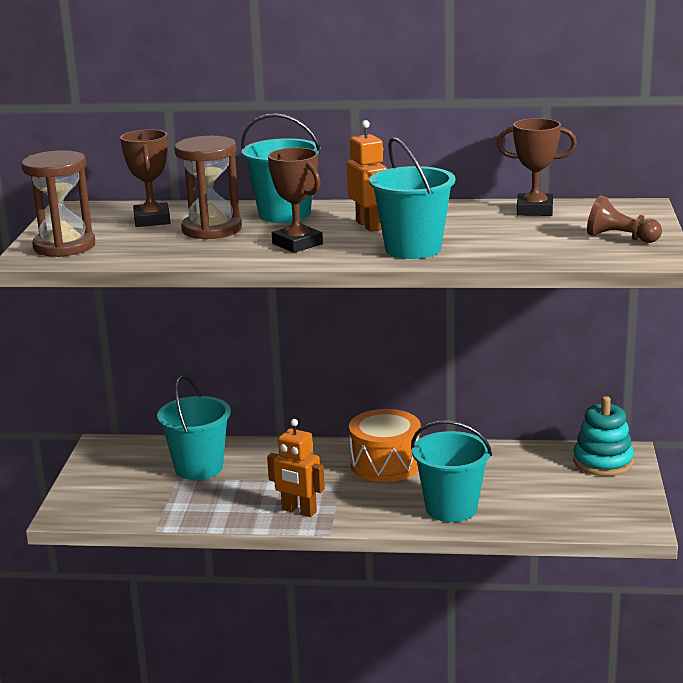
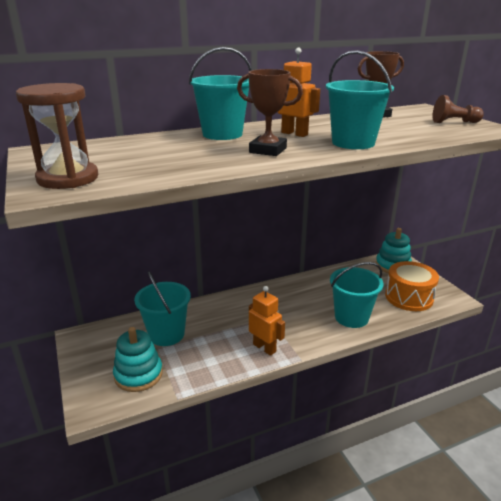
camera: 30 degrees left, 5 degrees up
brown trophy [120,129,170,227] -> none
brown hourglass [174,136,242,240] -> none
orange robot [267,419,325,517] -> orange robot turned 135 degrees counterclockwise [249,286,285,356]
orange drum [349,409,421,482] -> orange drum moved to [385,261,439,311]
none -> turquoise stacking toy [113,327,163,392]

